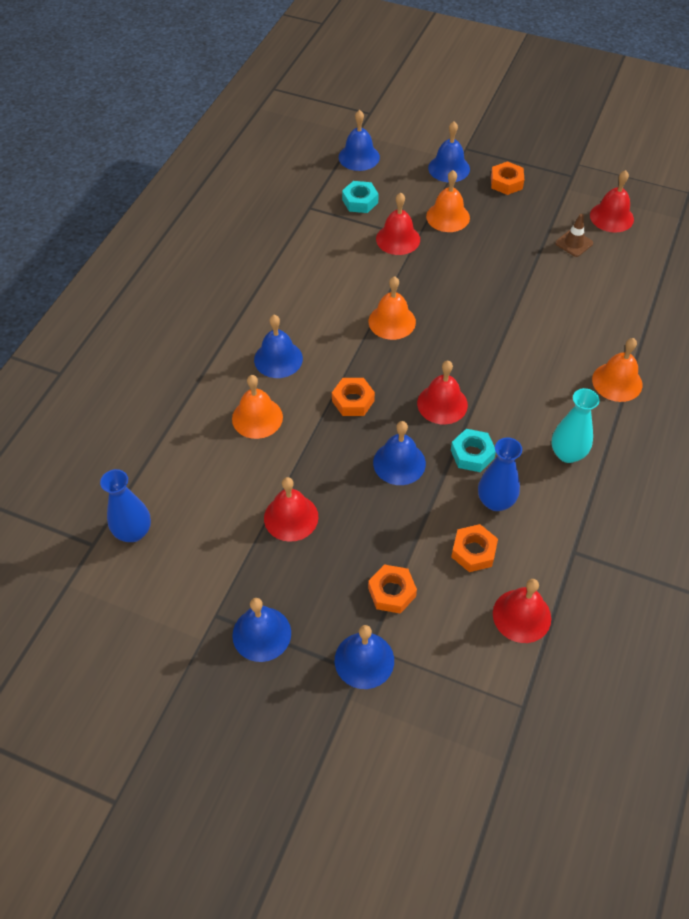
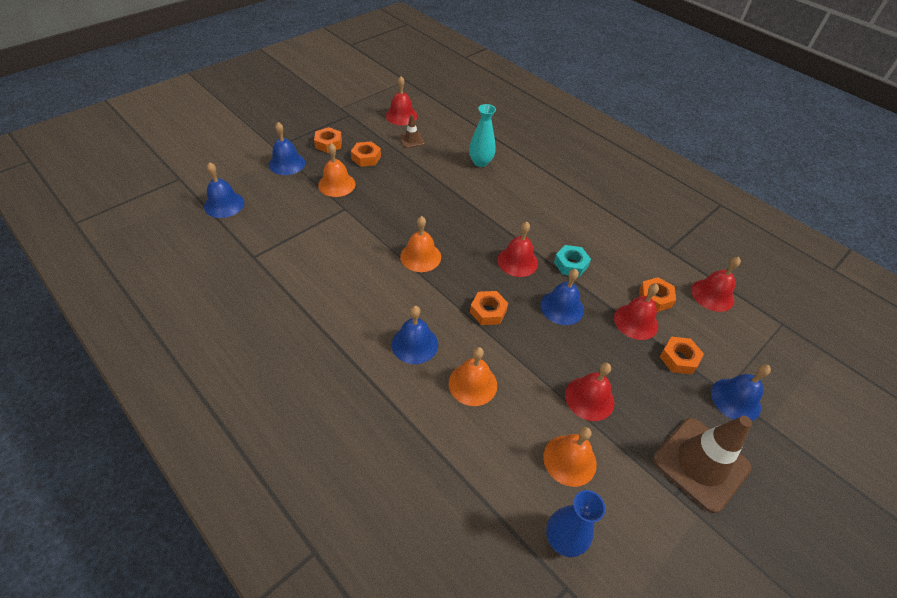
camera: 70 degrees left, 5 degrees down
blue bell [232,598,291,662] -> brown traffic cone [653,416,752,513]
turquoise nut [342,181,379,213] -> none
red bell [376,193,420,255] -> red bell moved to [614,284,659,340]
blue vase [478,438,522,511] -> none
turquoise vase [552,388,600,463] -> turquoise vase moved to [469,104,496,167]
orange bell [592,338,642,402] -> orange bell moved to [543,427,597,487]
none -> orange nut [351,141,381,167]

